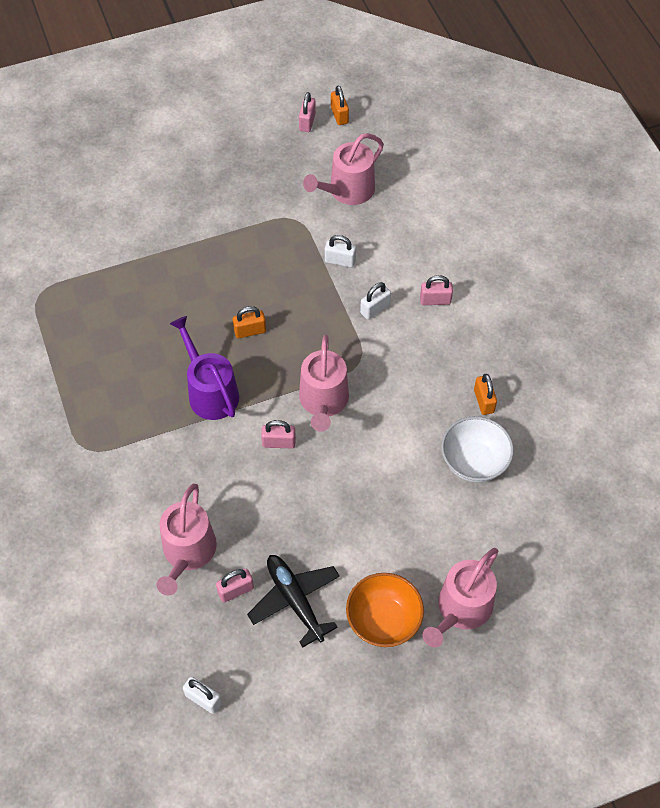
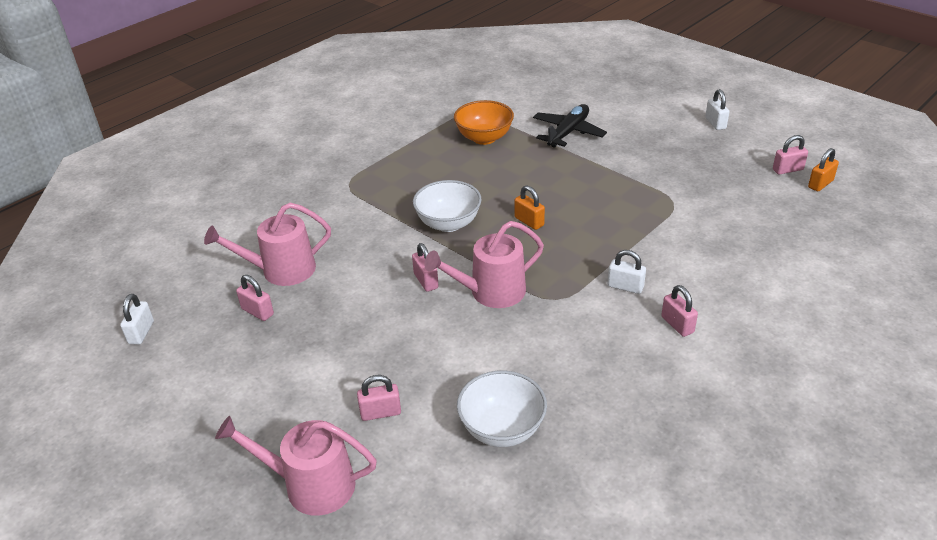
camera: 65 degrees right, 20 degrees down
purple watering can [170,316,239,420] -> white bowl [413,180,482,232]
black plane [247,555,340,647] -> black plane moved to [533,104,607,148]
pink watering can [303,133,384,205] -> none
white padlock [325,235,356,268] -> white padlock moved to [705,89,729,130]
orange bowl [346,573,424,647] -> orange bowl moved to [454,100,514,145]
orange padlock [474,374,497,415] -> none
none -> pink padlock [357,375,401,421]

